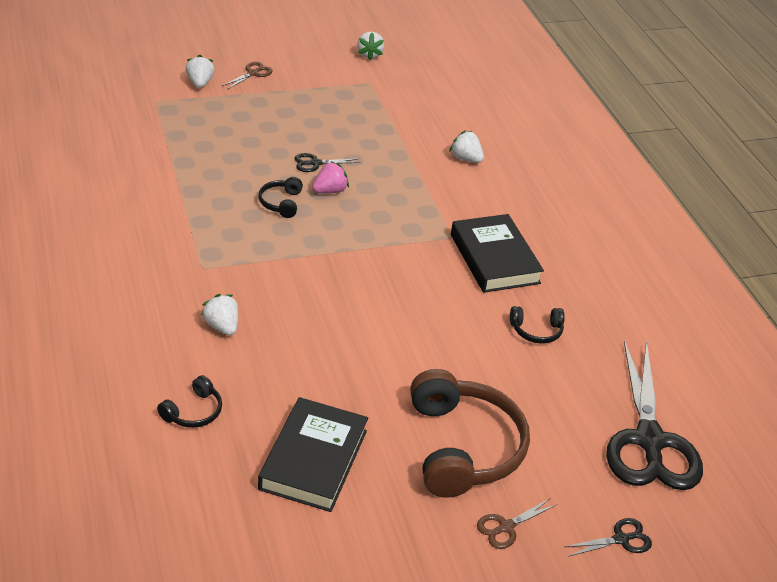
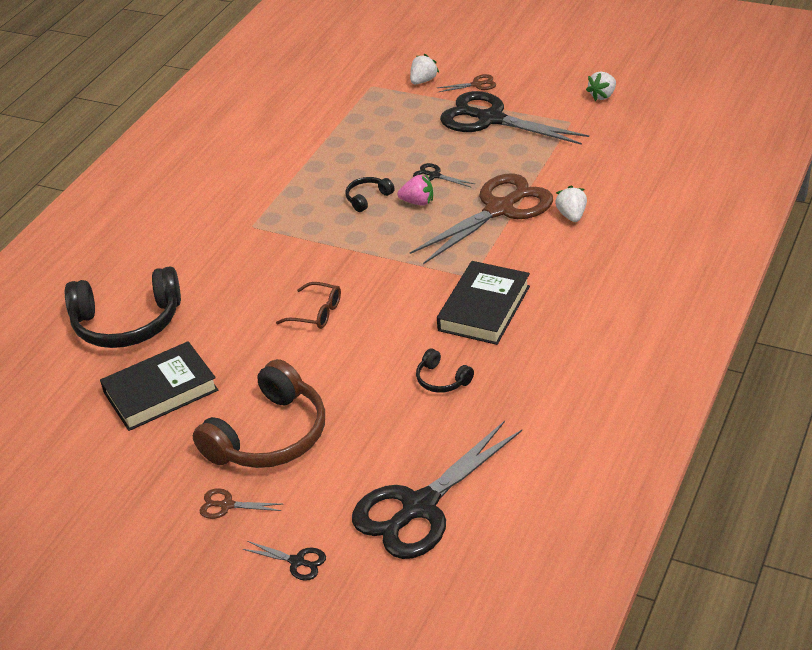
camera: 50 degrees right, 0 degrees up
black headphones [157,375,222,428] -> black headphones [65,267,181,348], size x2.22
white strawberry [201,294,238,335] -> none
none -> brown glasses [276,282,341,329]
none -> brown scissors [410,173,553,264]
none -> black scissors [440,91,589,145]

